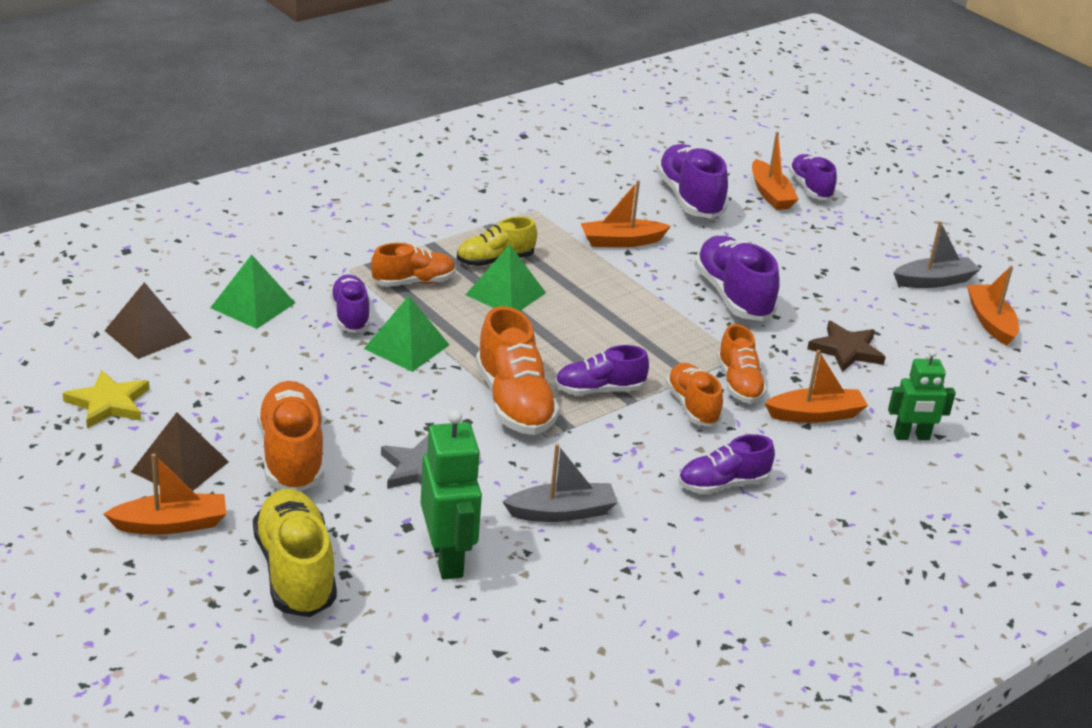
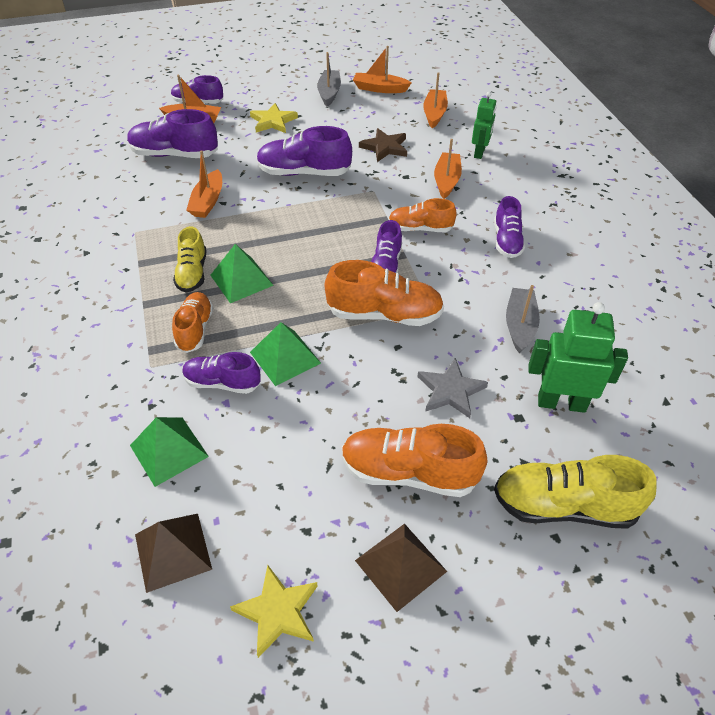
camera: 65 degrees left, 15 degrees up
orange boat [103,454,226,535] -> orange boat moved to [423,72,448,128]
orange shoe [717,324,767,403] -> none
none -> yellow star [250,103,298,133]

